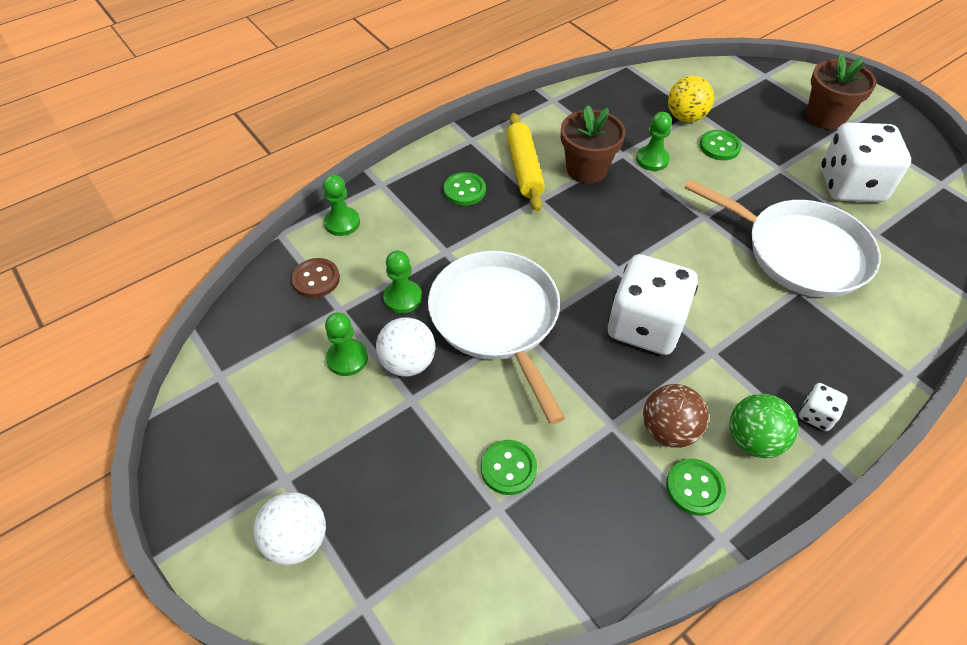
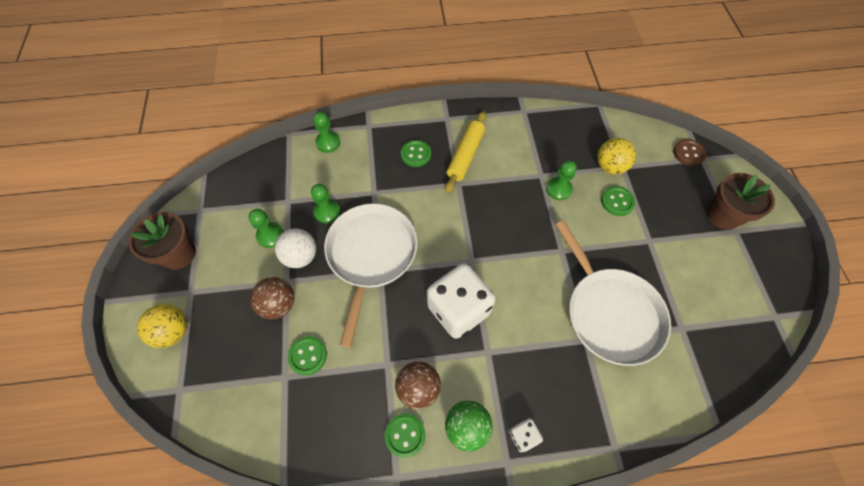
camera: 30 degrees right, 10 degrees up
white ball [253,492,326,565] -> yellow ball [137,304,187,348]
brown button [292,258,340,298] -> brown button moved to [673,139,707,166]
brown flower pot [561,105,625,184] -> brown flower pot moved to [128,212,196,270]
white dice [821,123,911,202] -> none
none -> brown ball [250,277,295,320]

